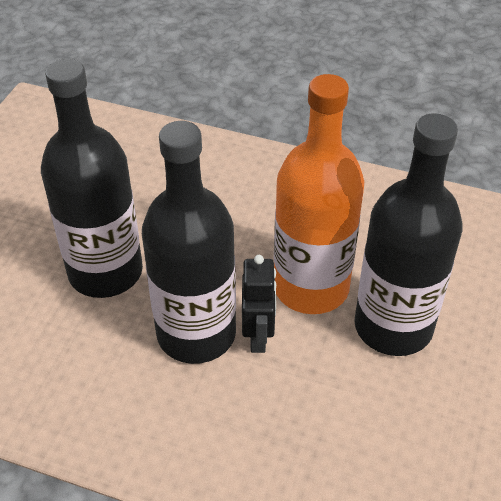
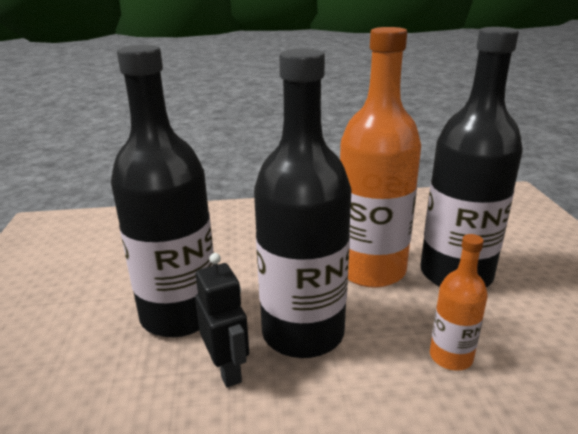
camera: 25 degrees left, 20 degrees down
black robot [242,255,276,353] -> black robot moved to [195,253,249,388]
none -> orange bottle [430,234,488,371]

